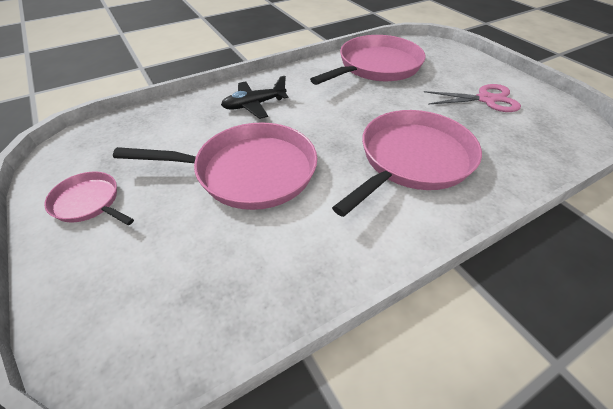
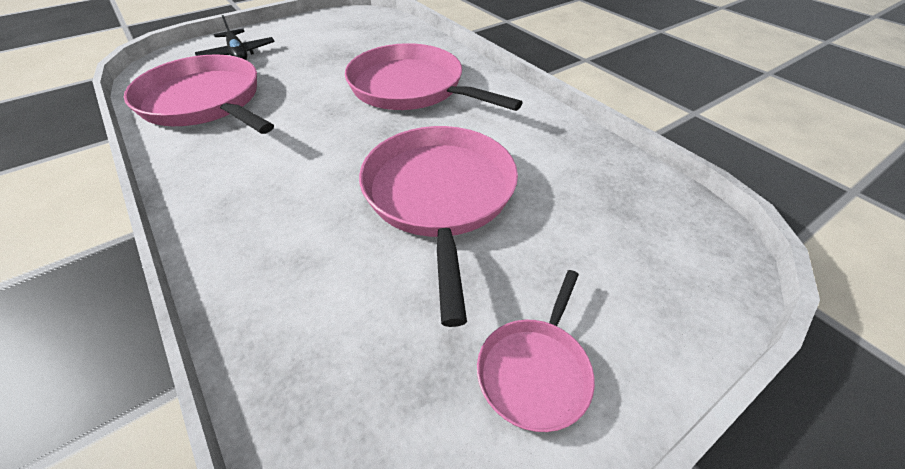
camera: 95 degrees left, 0 degrees up
black plane [221,76,288,119] -> black plane moved to [195,15,275,60]
pink scissors [424,84,521,112] -> none

